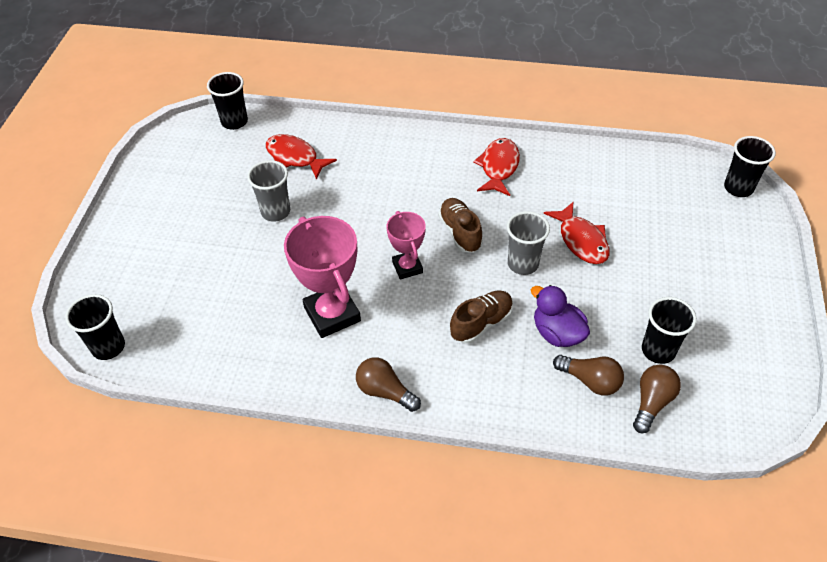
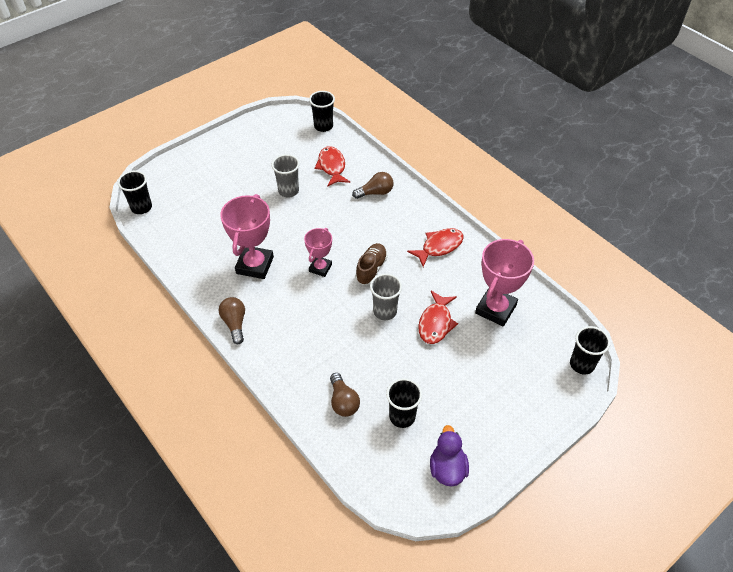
camera: 40 degrees right, 0 degrees up
brown shoe [450,290,513,344] -> none
purple duck [531,285,590,347] -> purple duck moved to [430,425,469,486]
brown light bulb [633,365,681,433] -> brown light bulb moved to [352,172,393,199]
none -> pink trophy [475,239,534,327]

